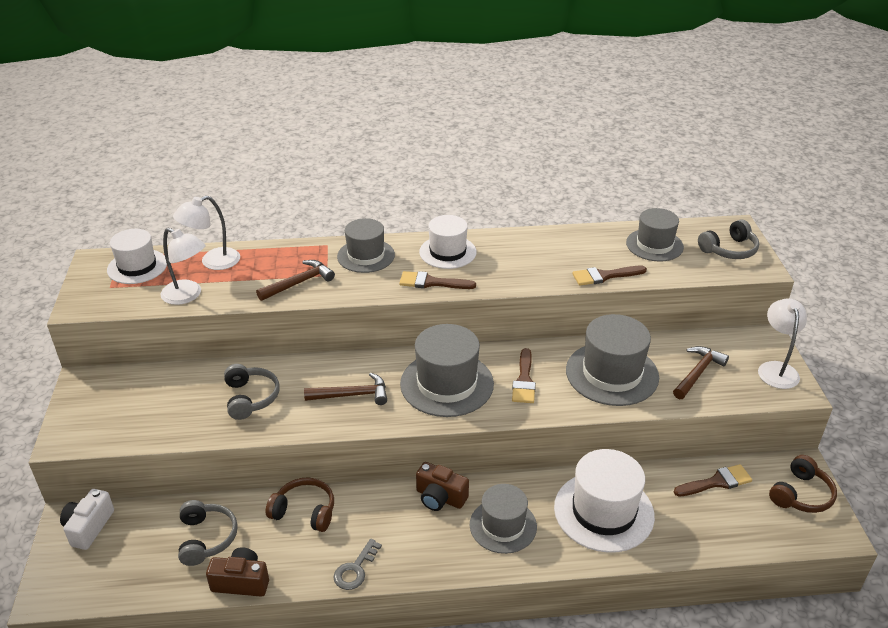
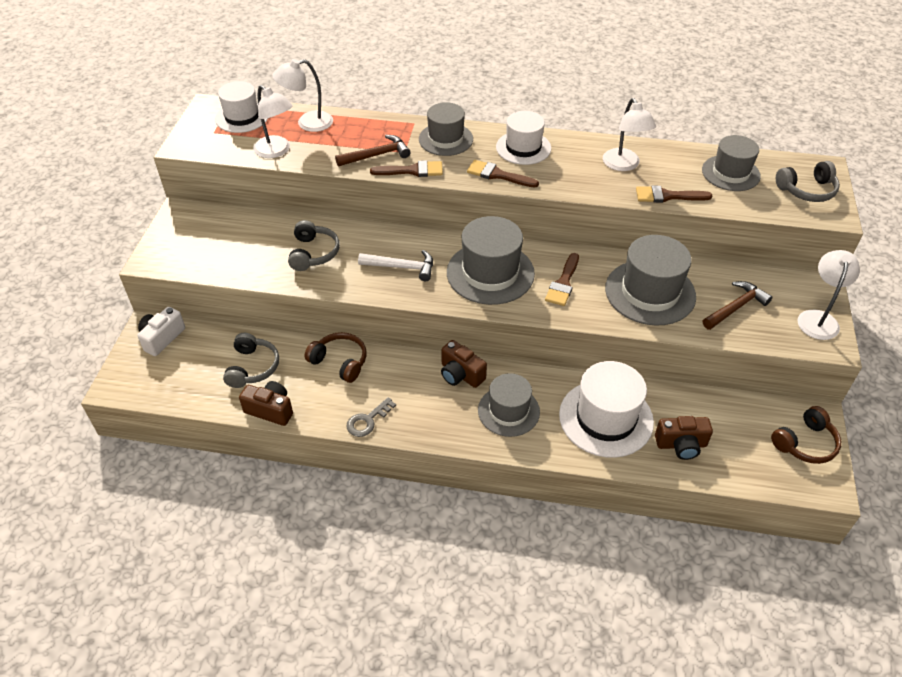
camera: 15 degrees right, 10 degrees up
brown hammer [304,373,387,405] -> white hammer [358,250,433,281]
brown brush [673,464,752,497] -> brown brush moved to [370,160,443,177]
none -> white lamp [603,98,656,171]
none -> brown camera [655,416,713,460]

